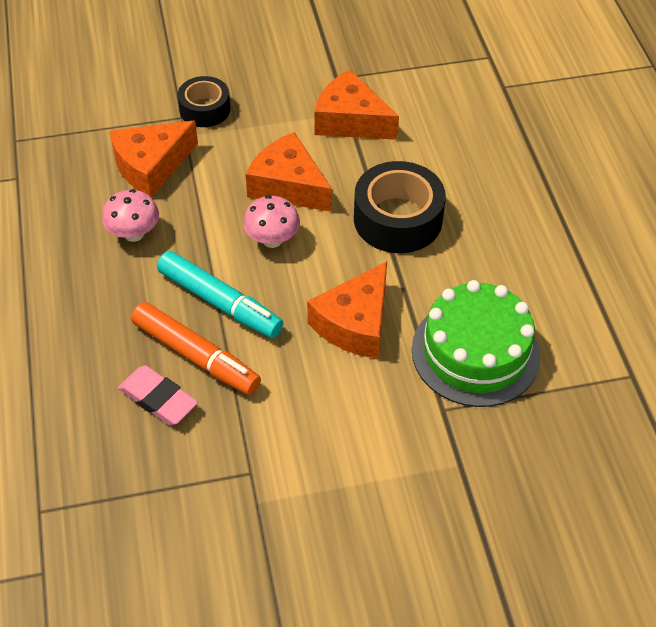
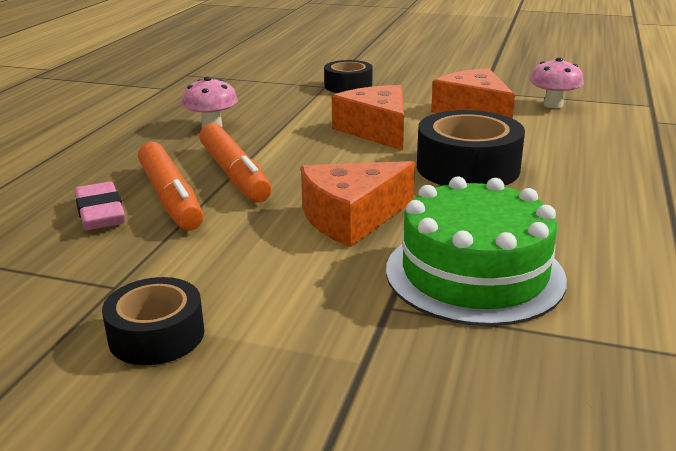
camera: 30 degrees right, 25 degrees down
orange cheese [109,121,198,198] -> none
turquoise marker [157,251,283,338] -> orange marker [199,123,272,202]
pink mushroom [243,195,300,248] -> pink mushroom moved to [530,57,584,108]
none -> black tape [102,277,204,365]

